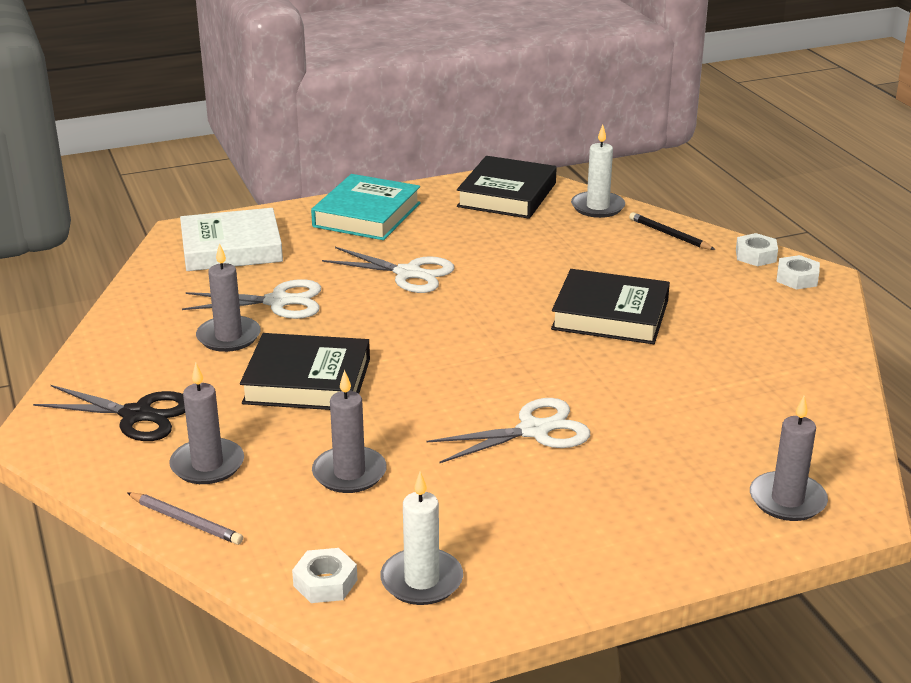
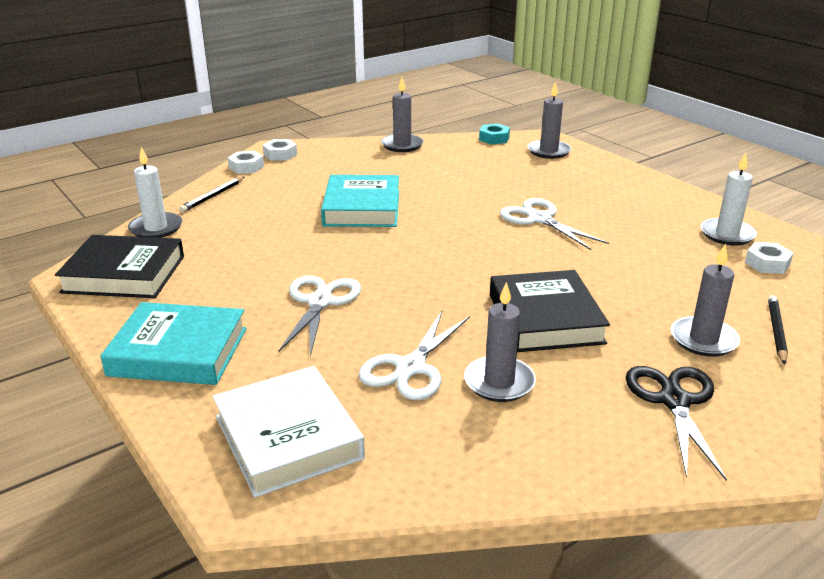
camera: 105 degrees left, 0 degrees up
grey pencil [127,492,243,545] -> black pencil [768,295,788,365]
white scissors [182,279,321,319] -> white scissors turned 135 degrees counterclockwise [359,311,470,400]
grey candle [312,370,387,493] -> grey candle moved to [381,77,424,152]
black book [551,269,670,344] -> turquoise book [321,175,399,227]
none -> turquoise nut [479,124,510,145]

